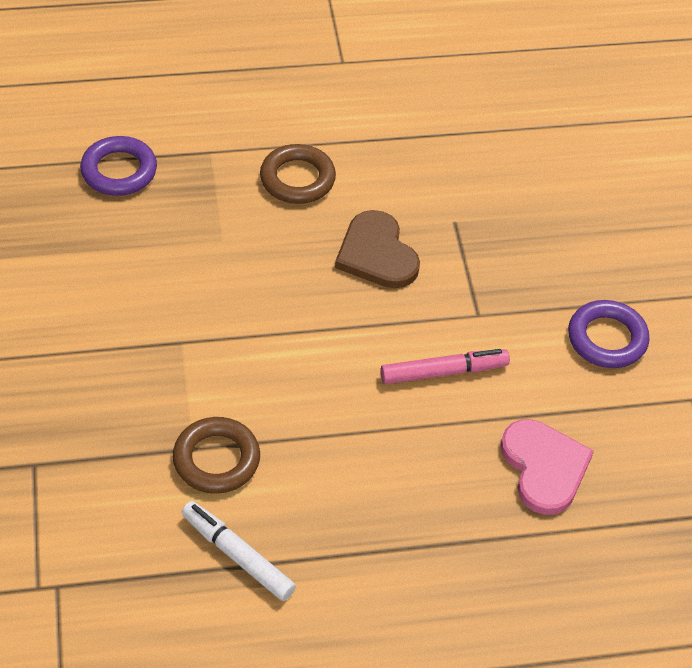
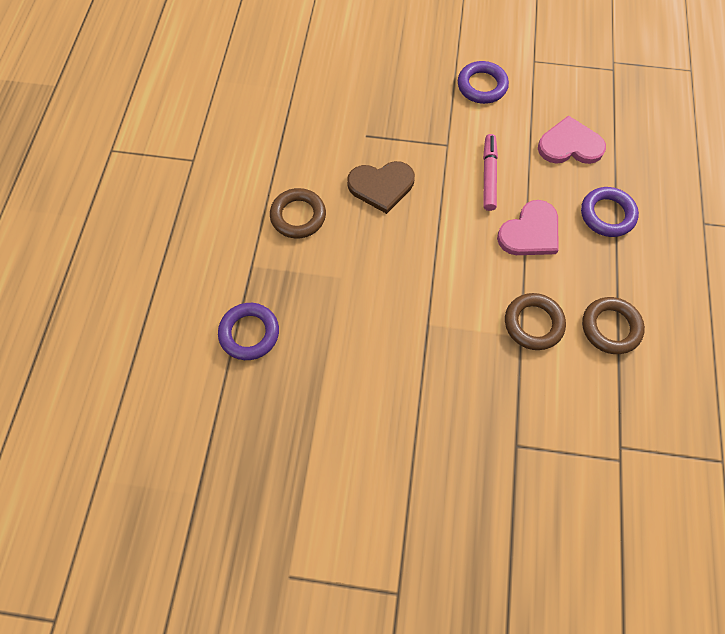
camera: 70 degrees left, 15 degrees up
white marker [182,501,296,601] -> brown ring [582,297,645,354]
none -> pink heart [497,200,559,255]
none -> purple ring [581,187,639,237]

